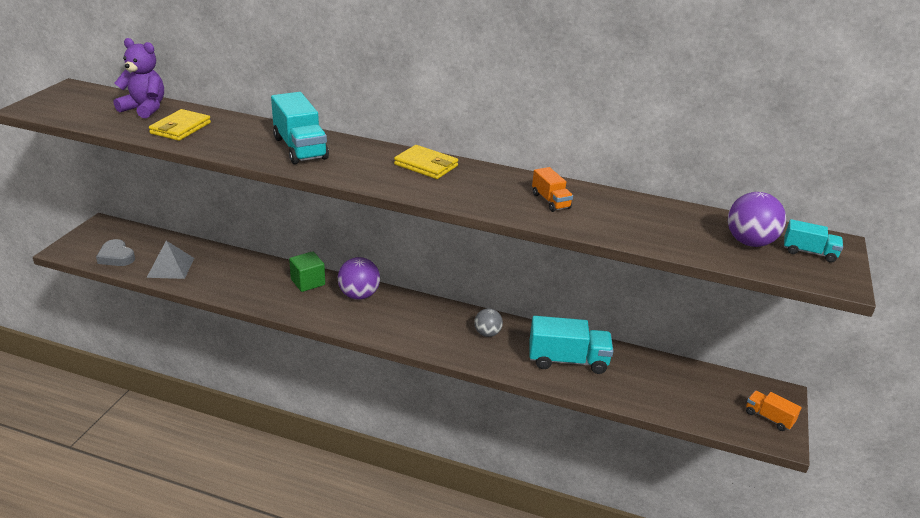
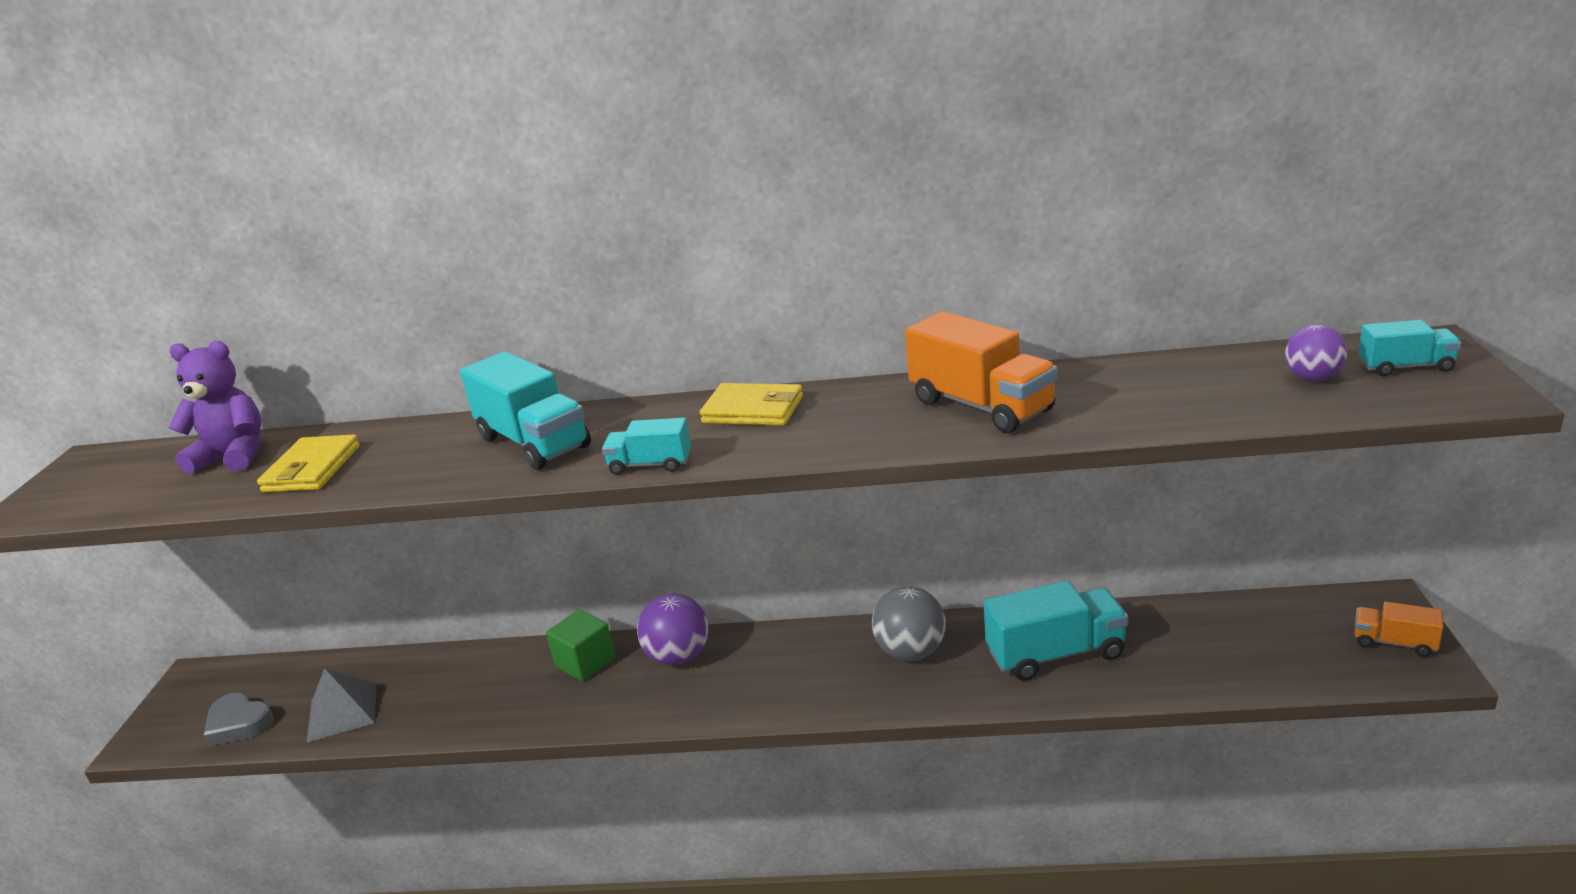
camera: 10 degrees left, 5 degrees down
grey ball [474,308,503,337] -> grey ball [872,586,946,661], size x1.56
orange truck [532,167,573,212] -> orange truck [905,311,1058,433], size x1.83
purple ball [728,192,786,247] -> purple ball [1285,325,1347,381], size x0.64
none -> turquoise truck [602,418,691,475]

